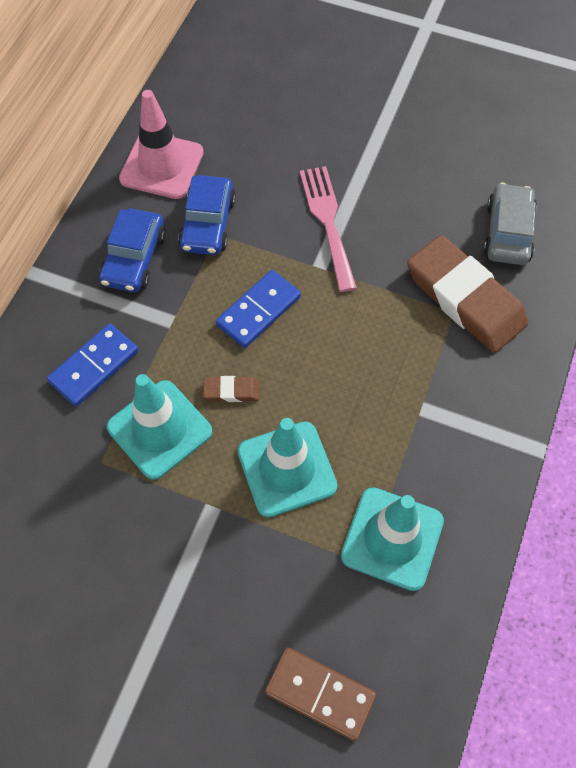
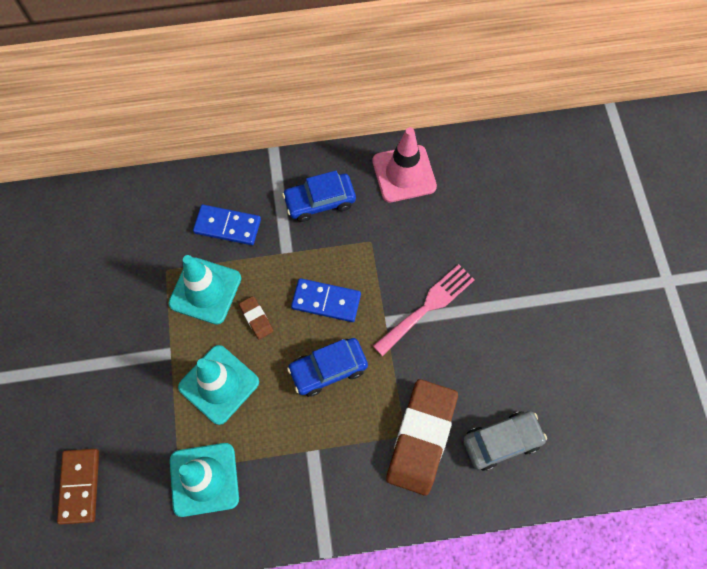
camera: 60 degrees right, 5 degrees up
blue car [178,175,236,255] -> blue car moved to [287,338,368,397]

